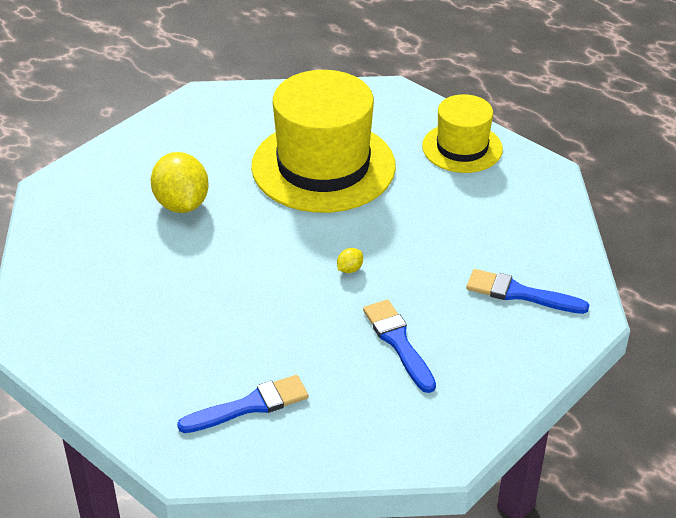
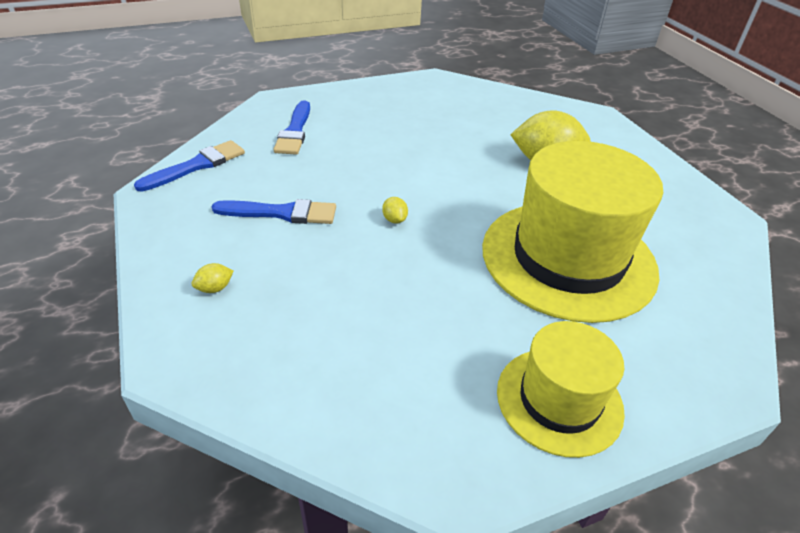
camera: 115 degrees right, 0 degrees up
blue brush [466,269,589,314] -> blue brush moved to [134,140,245,192]
none -> yellow lemon [192,263,233,293]

